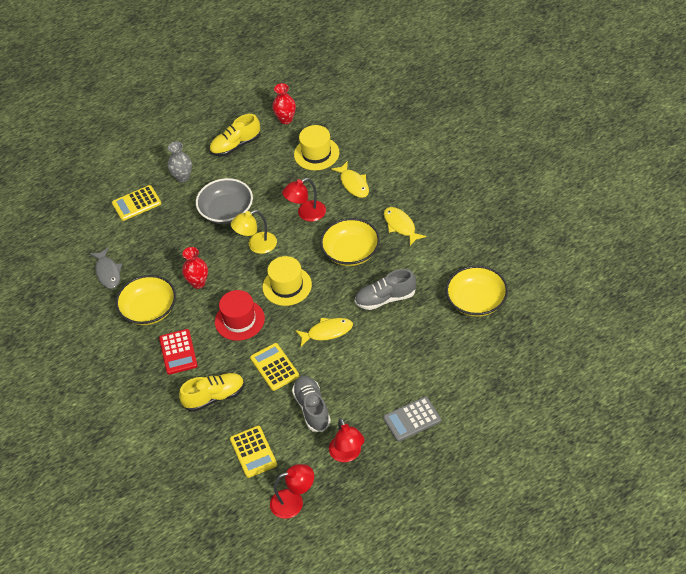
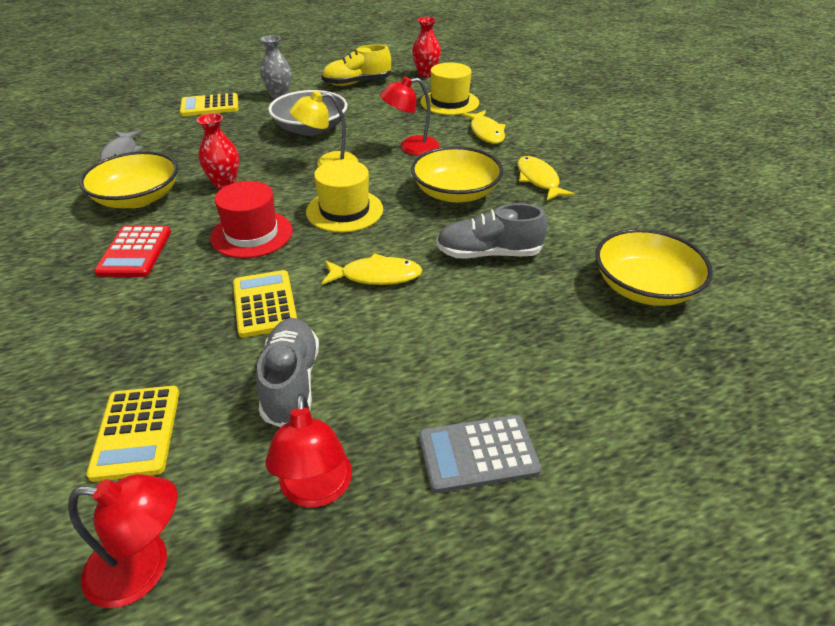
camera: 10 degrees right, 10 degrees down
yellow shoe [179,373,245,412] -> none

